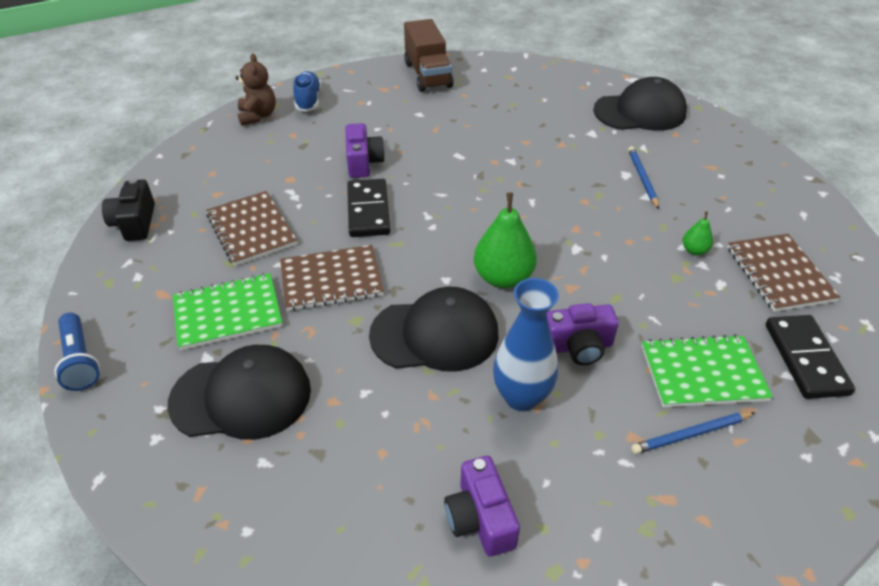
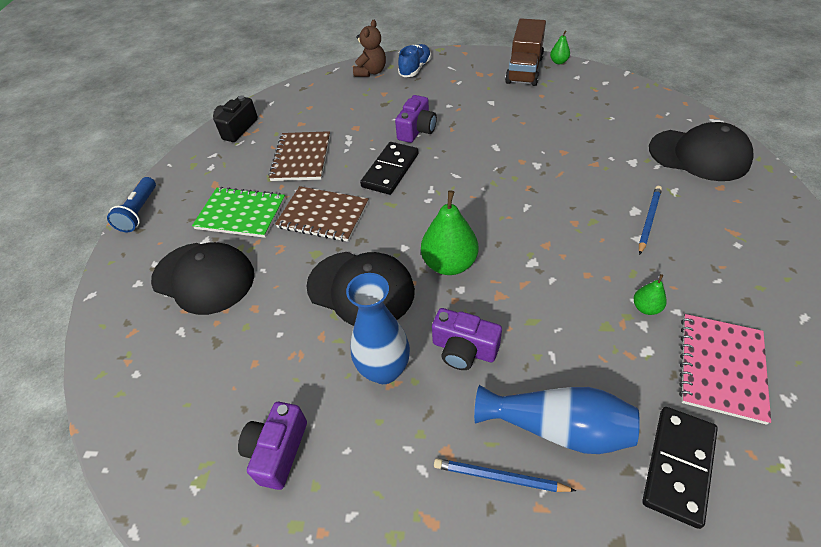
camera: 35 degrees right, 5 degrees up
green notebook [642,334,773,407] -> blue vase [474,385,640,454]
brown notebook [727,234,841,312] -> pink notebook [679,314,771,425]
none -> green pear [550,30,570,64]

